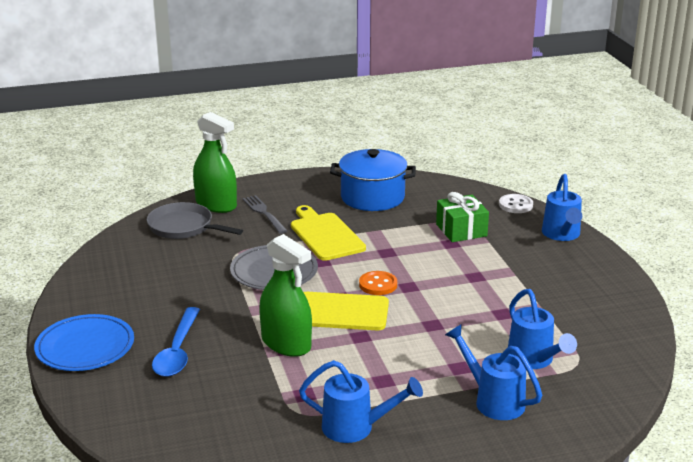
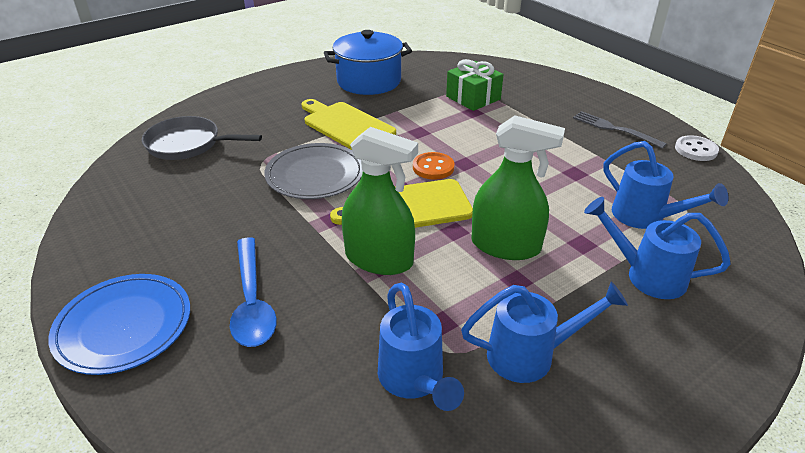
camera: 20 degrees left, 10 degrees up
green spray bottle [193,112,237,213] -> green spray bottle moved to [471,116,565,260]
grey fork [242,195,287,234] -> grey fork moved to [573,111,667,148]
white button [499,194,533,213] -> white button moved to [675,135,719,161]
blue watering can [542,174,582,241] -> blue watering can moved to [378,282,464,411]

